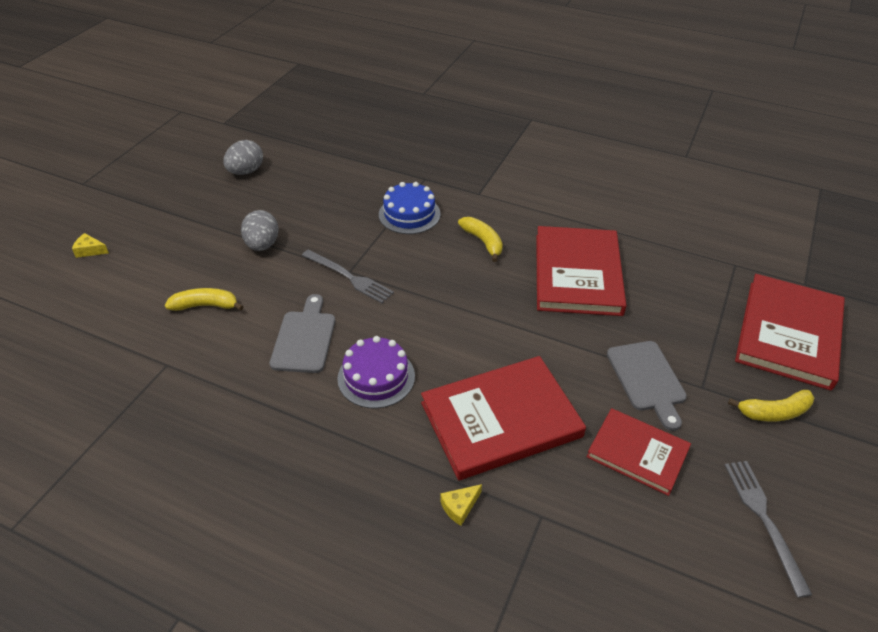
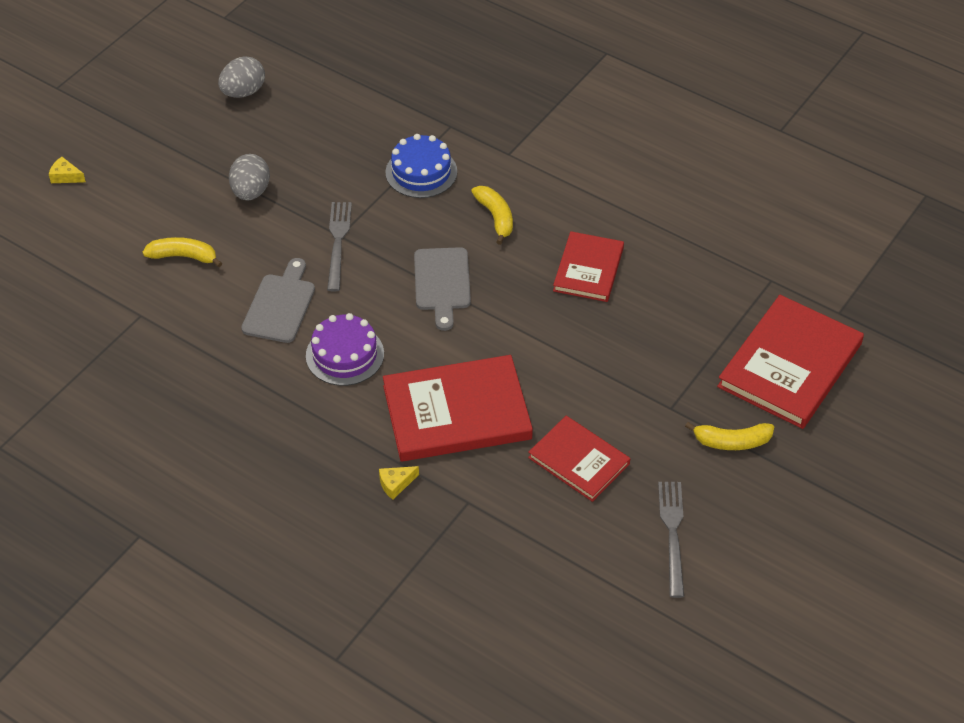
camera: 10 degrees right, 5 degrees up
grey fork [302,249,394,303] -> grey fork turned 135 degrees counterclockwise [327,202,352,292]
red book [536,226,626,316] -> red book [553,231,624,302], size x0.61
grey cutting board [607,341,687,431] -> grey cutting board moved to [414,247,471,331]

